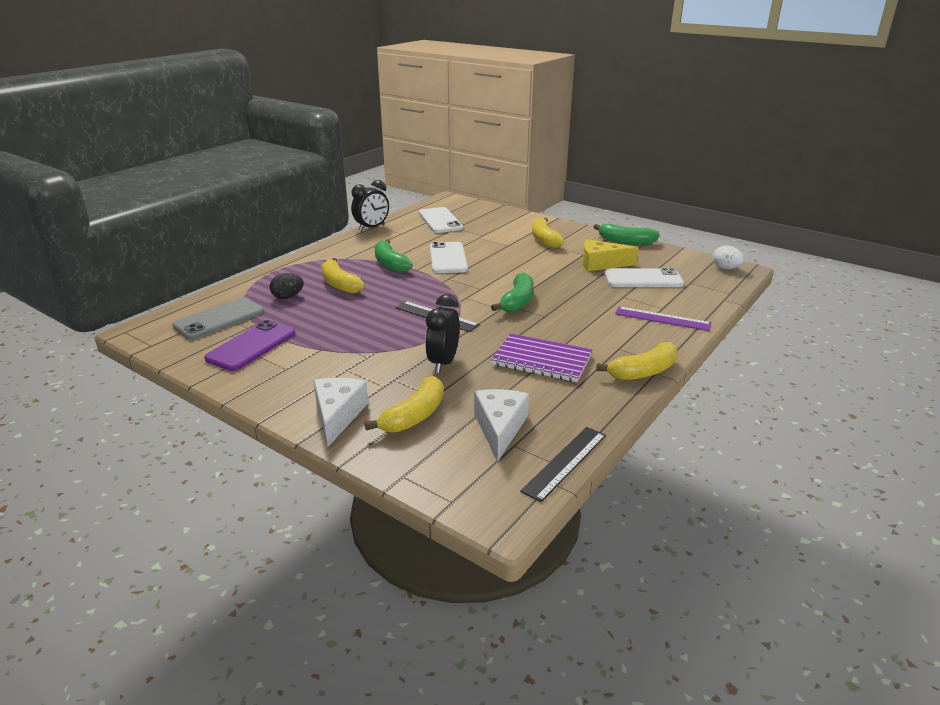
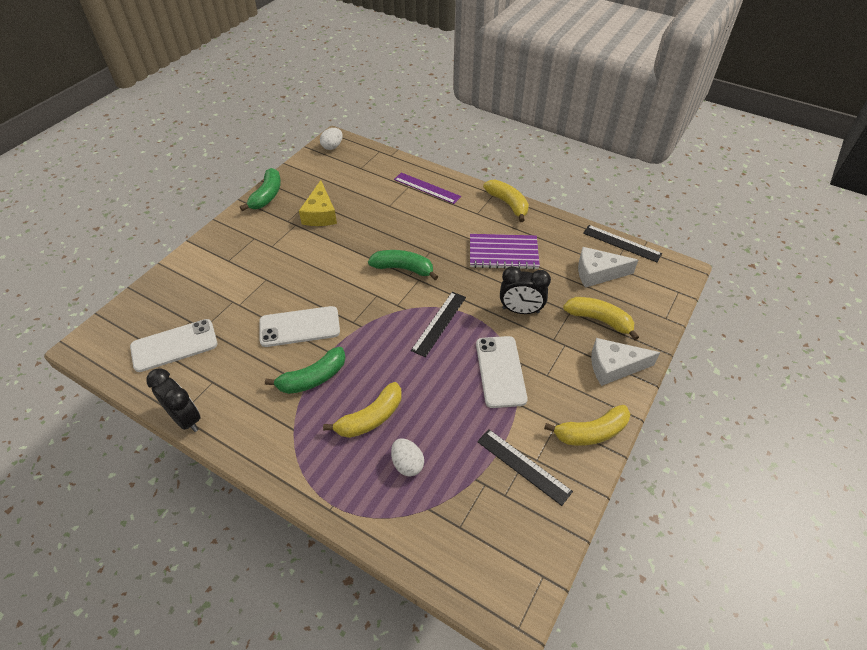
camera: 95 degrees left, 20 degrees up
grey phone [172,297,264,340] -> none
purple phone [204,320,295,371] -> black ruler [477,429,573,506]
black egg [269,273,304,299] -> white egg [391,438,424,476]
purple notebook [491,333,592,382] -> purple notebook turned 75 degrees clockwise [470,234,540,270]
yellow banana [532,217,564,248] -> yellow banana moved to [544,405,630,446]
white phone [604,268,684,287] -> white phone moved to [476,336,528,408]
purple ruler [615,306,712,331] -> purple ruler turned 75 degrees counterclockwise [394,172,461,204]

